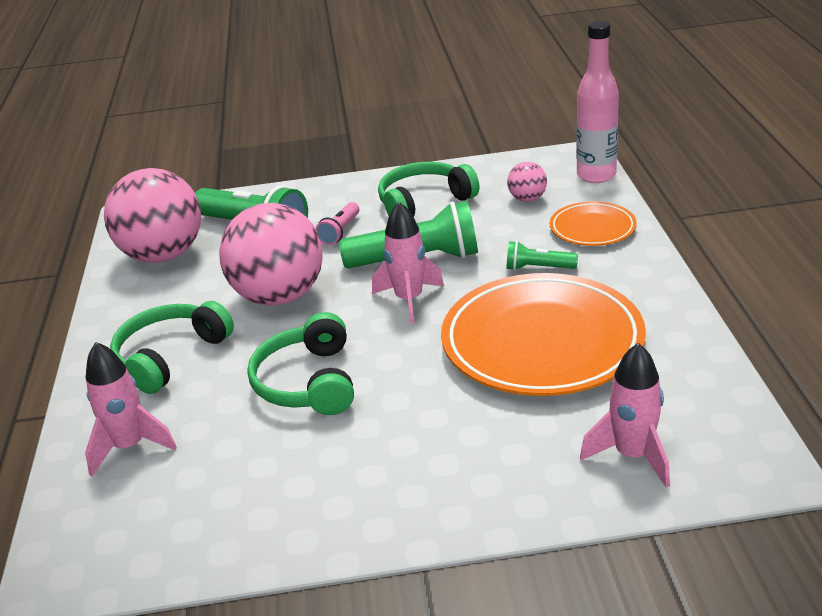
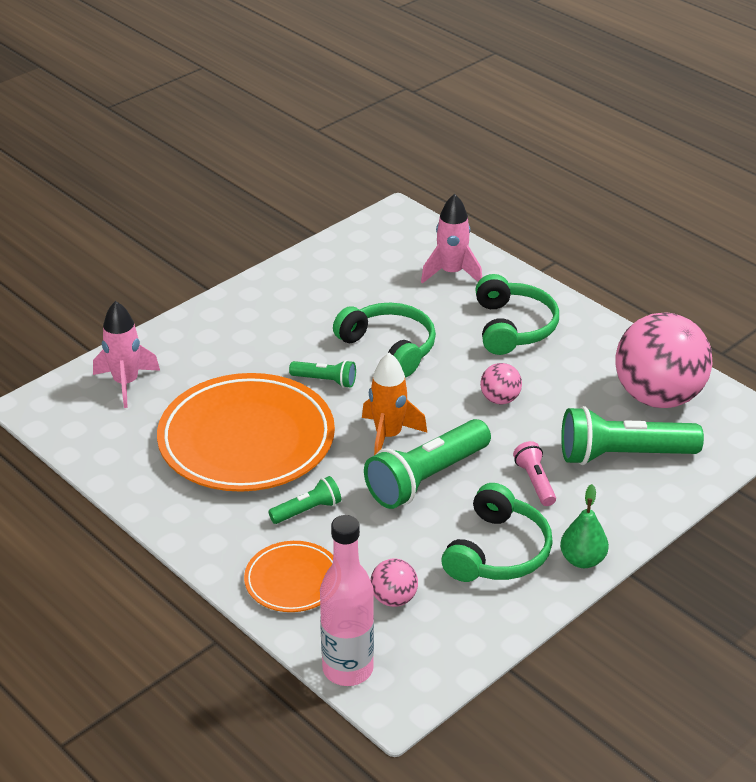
camera: 140 degrees right, 5 degrees up
pink ball [219,203,323,306] -> pink ball [480,363,522,404], size x0.44
pink rocket [372,202,444,325] -> orange rocket [362,353,427,455]
none -> green flashlight [289,360,356,388]
none -> green pear [560,484,609,568]

